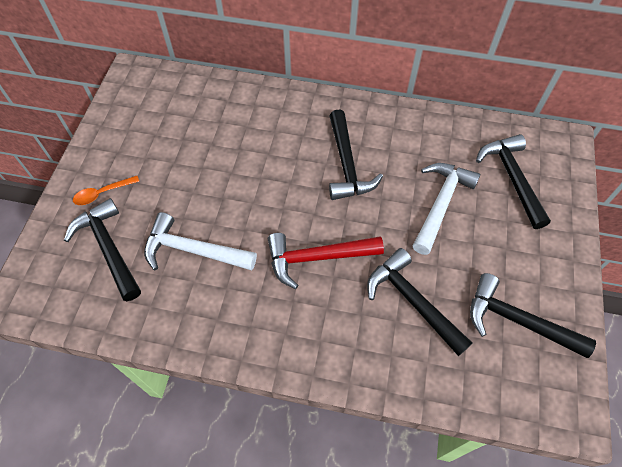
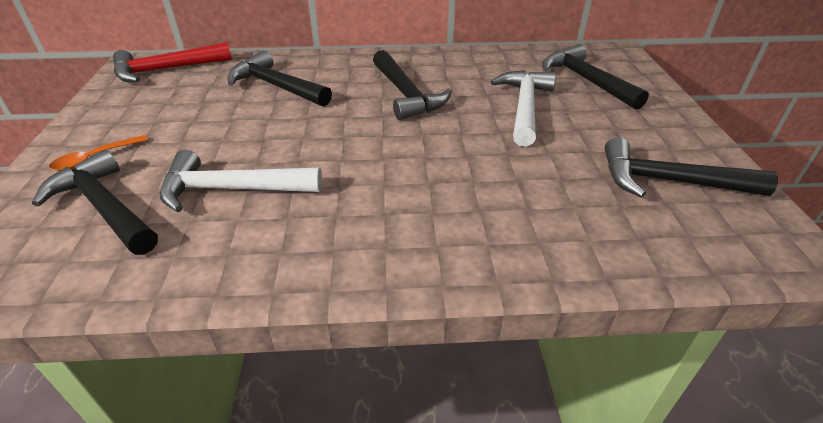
camera: 15 degrees left, 20 degrees down
red hammer [268,233,384,289] -> red hammer moved to [113,42,232,82]
black hammer [367,248,472,356] -> black hammer moved to [227,51,332,107]

